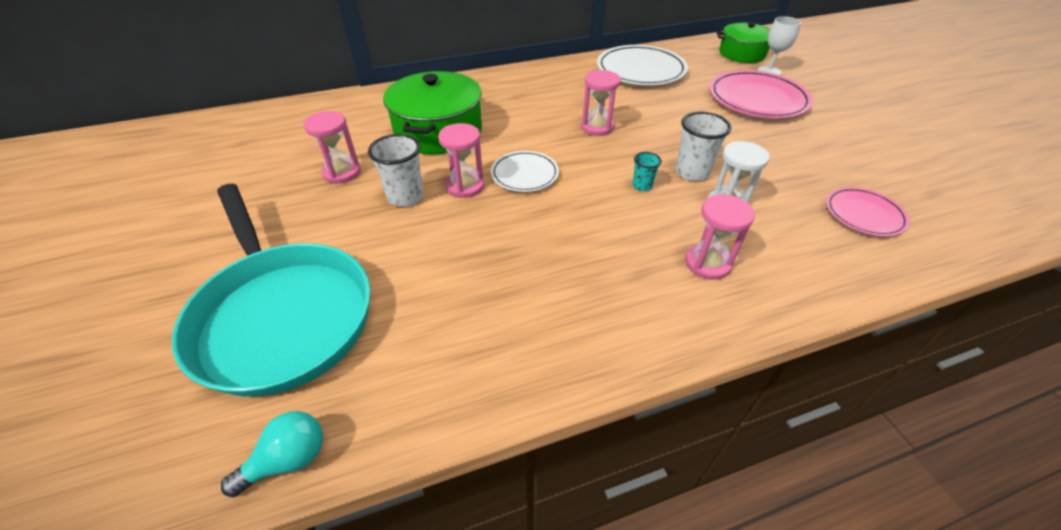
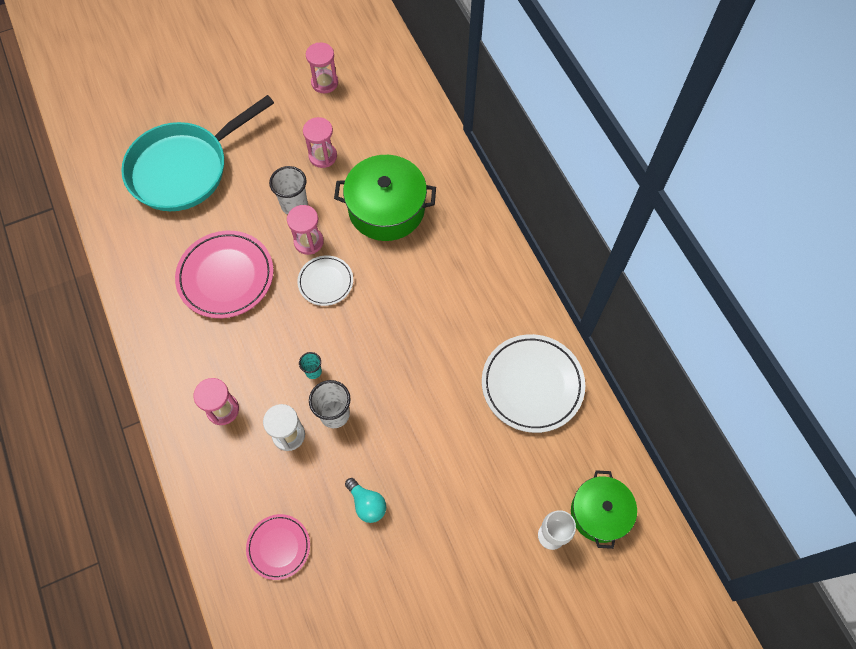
camera: 85 degrees right, 20 degrees up
turquoise light bulb [221,411,323,497] -> turquoise light bulb moved to [345,478,386,523]
pink hourglass [581,70,621,136] -> pink hourglass moved to [306,42,338,93]
pink plate [709,70,813,119] -> pink plate moved to [175,231,274,318]

